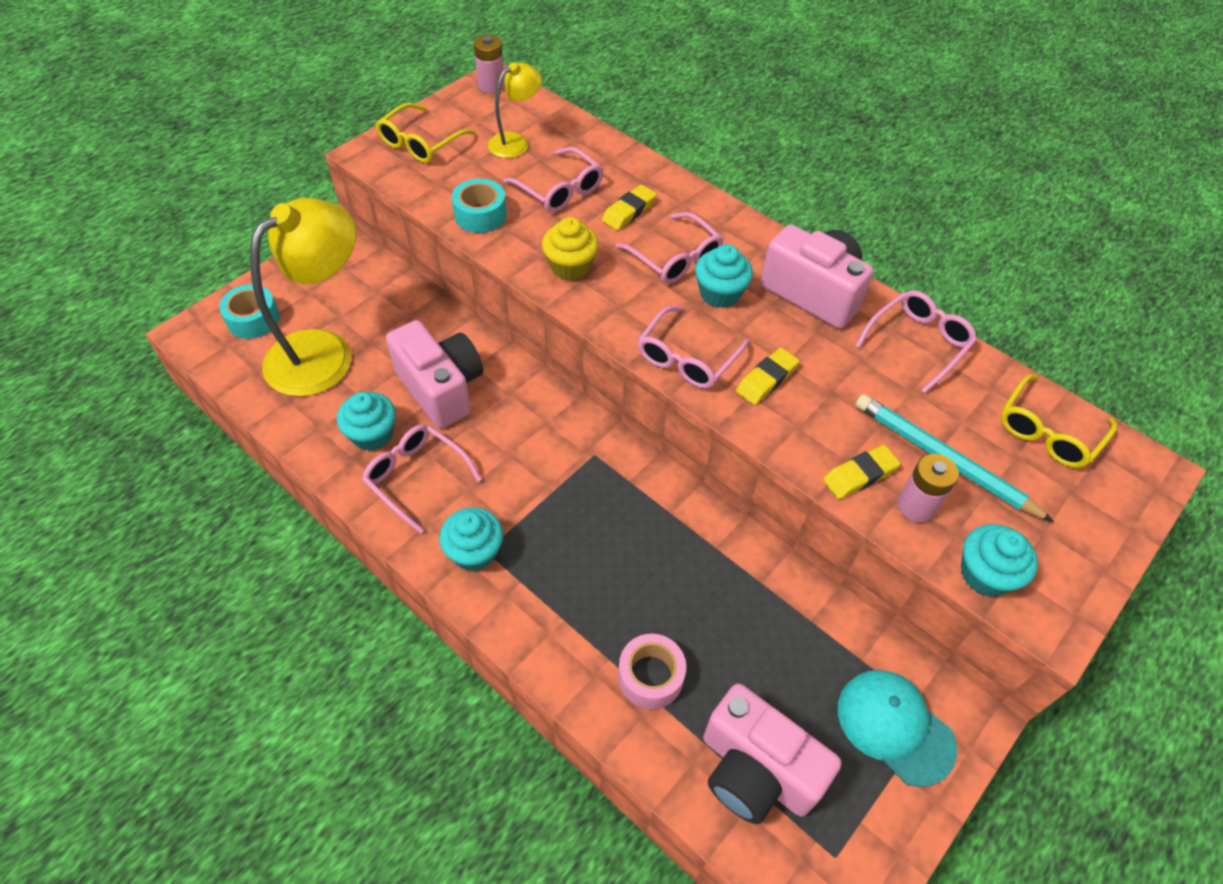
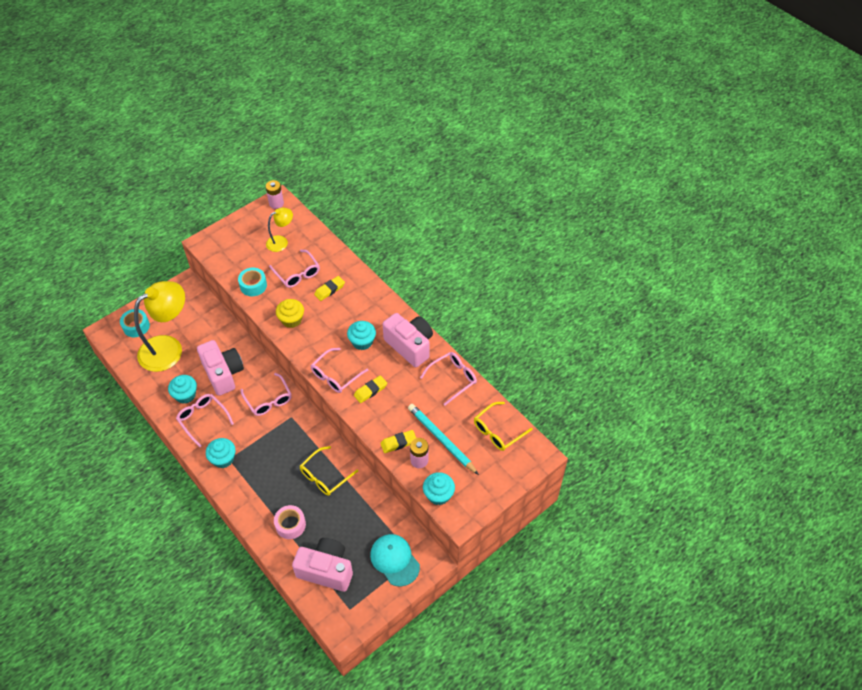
camera: 10 degrees right, 0 degrees up
yellow glasses [376,103,476,163] -> yellow glasses moved to [300,446,358,496]
pink glasses [616,212,724,284] -> pink glasses moved to [240,373,292,416]
pink camera [703,683,842,824] -> pink camera turned 150 degrees clockwise [292,538,353,592]

